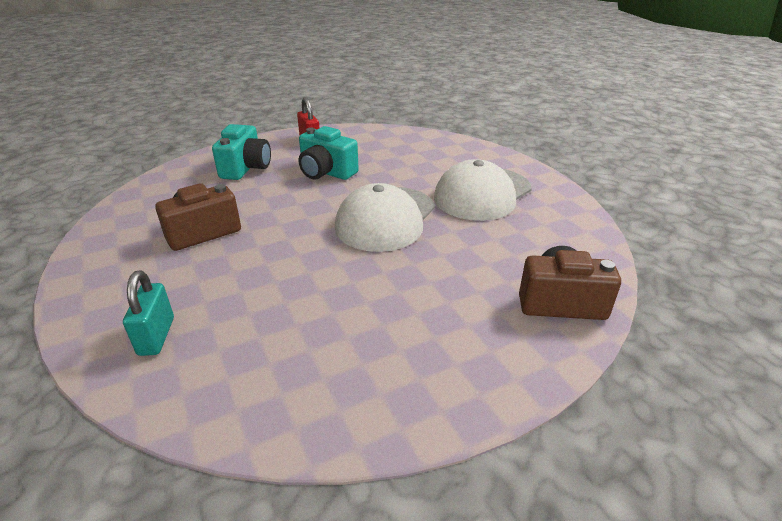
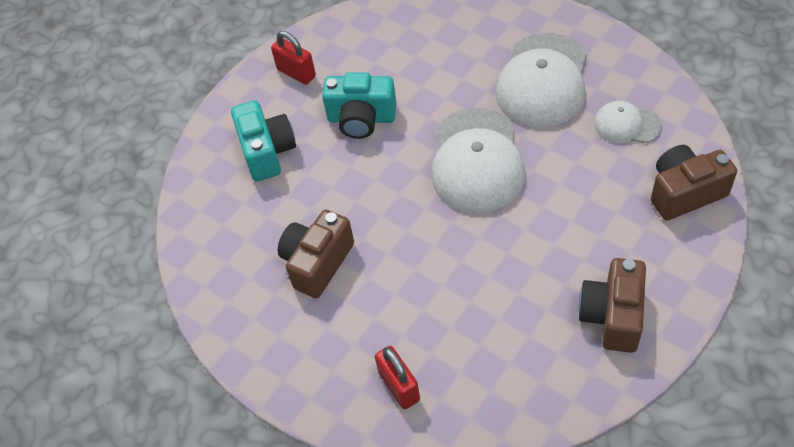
camera: 20 degrees left, 20 degrees up
turquoise padlock [123,270,174,356] -> red padlock [375,346,420,409]
none -> brown camera [578,258,646,353]
none -> white cap [594,101,662,143]

